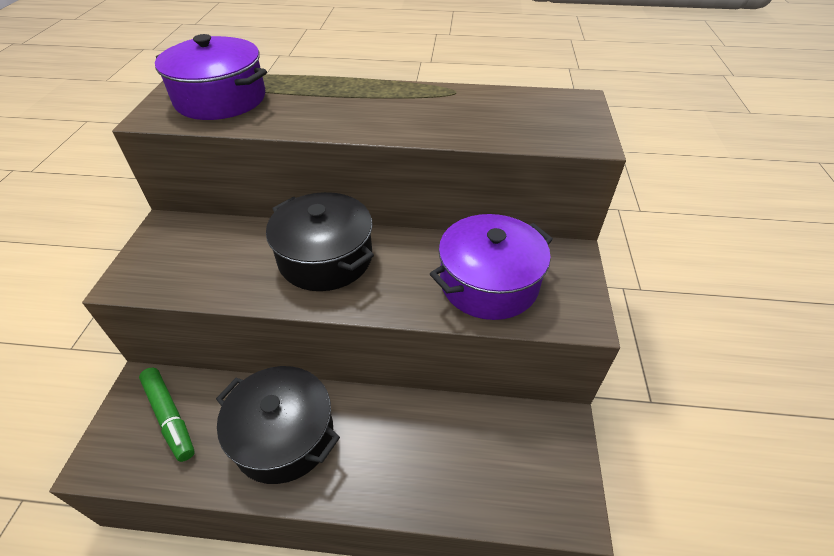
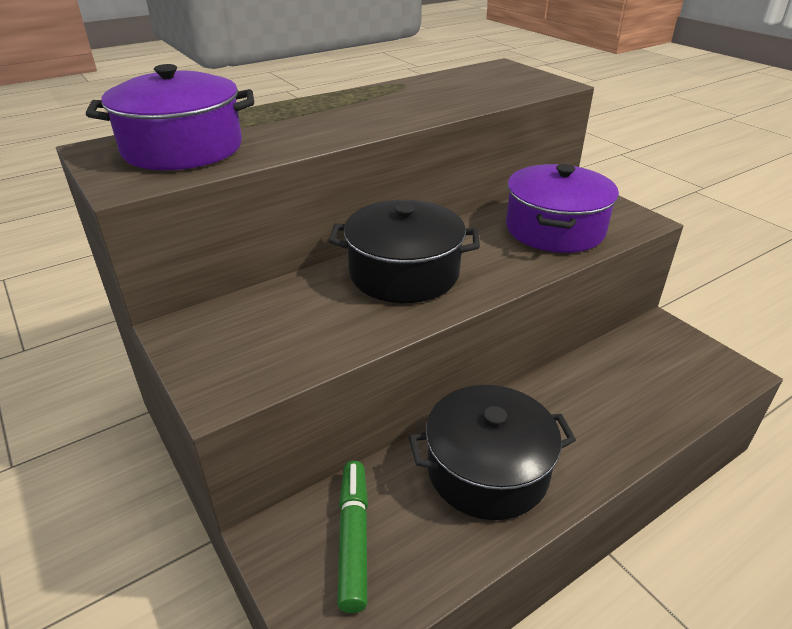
camera: 40 degrees left, 10 degrees down
green marker [139,367,195,462] -> green marker turned 105 degrees counterclockwise [337,461,368,613]

